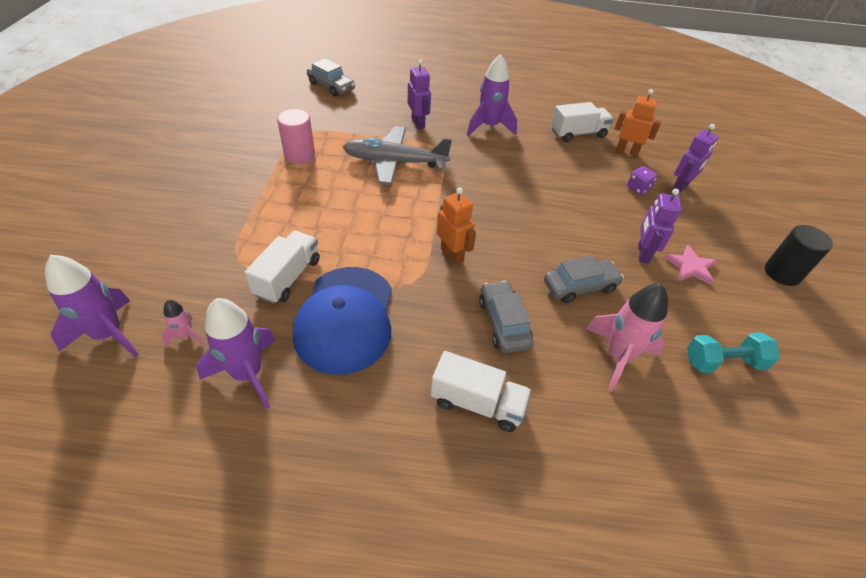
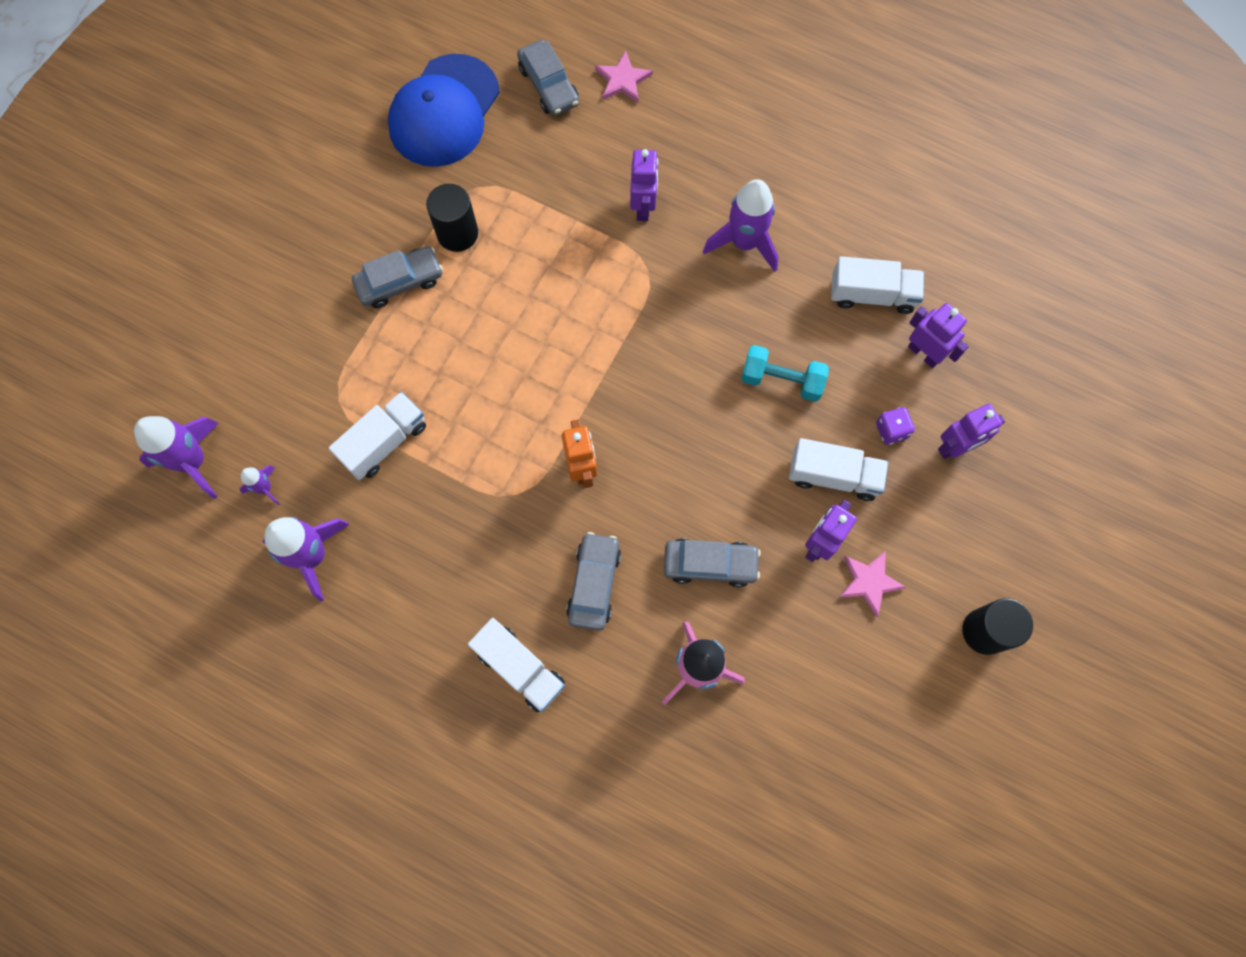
camera: 25 degrees right, 25 degrees up
pink rocket [162,300,204,346] -> purple rocket [240,465,280,505]
pink cylinder [277,109,315,164] -> black cylinder [426,184,478,252]
blue cap [292,267,392,375] -> blue cap moved to [388,54,500,167]
grey plane [343,126,452,185] -> none
orange robot [614,89,661,157] -> purple robot [908,303,969,368]
turquoise dumbbell [687,332,780,373] -> turquoise dumbbell moved to [741,345,829,402]
none -> grey car [352,246,443,308]
none -> pink star [595,51,653,102]
none -> white truck [789,438,889,501]

